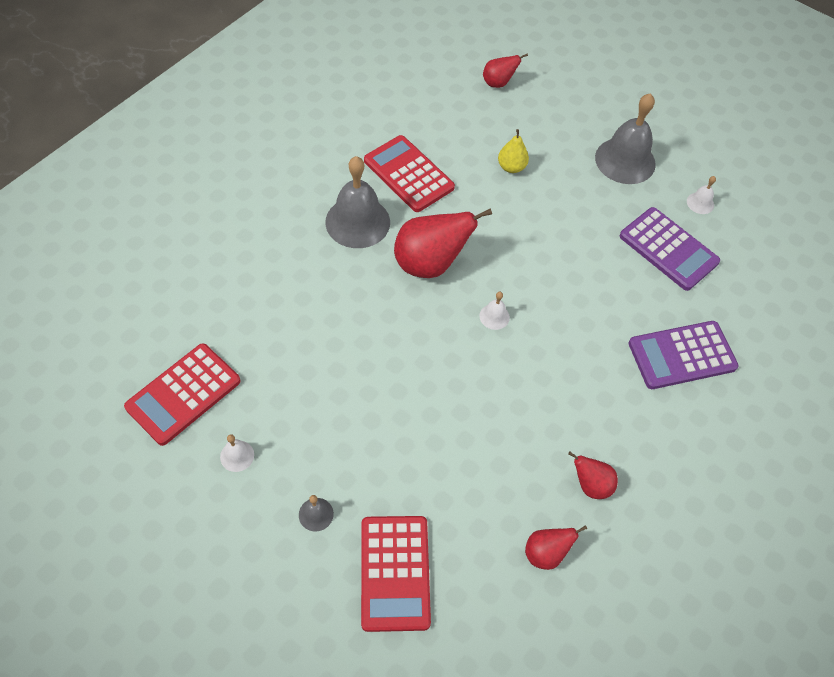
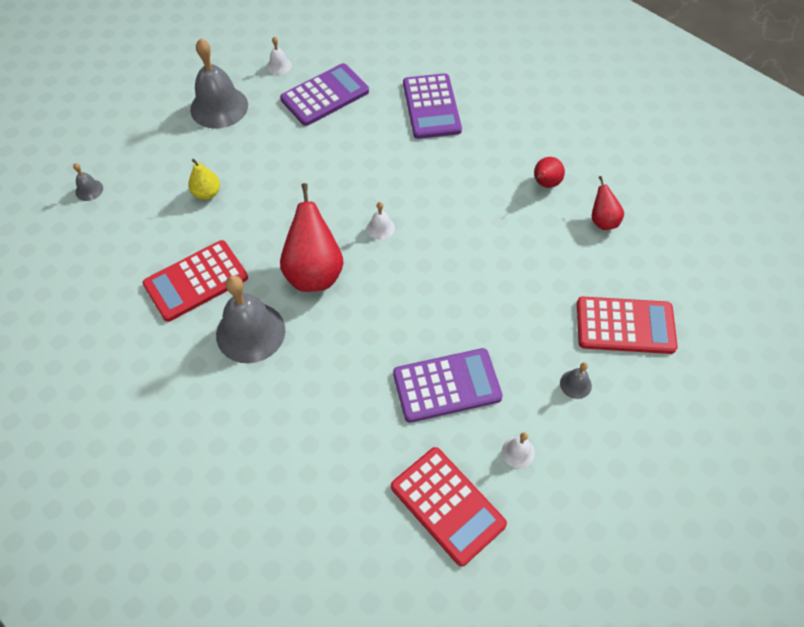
camera: 80 degrees left, 0 degrees up
red pear [483,54,528,88] -> grey bell [73,163,103,201]
none -> purple calculator [393,348,503,423]

